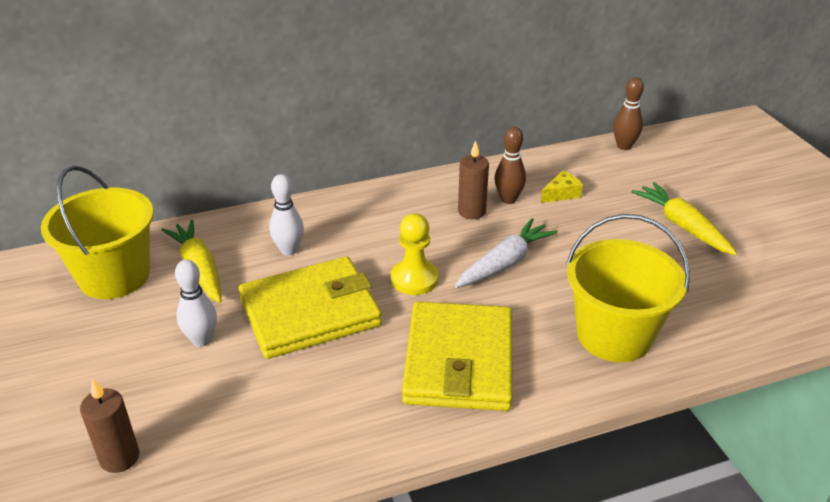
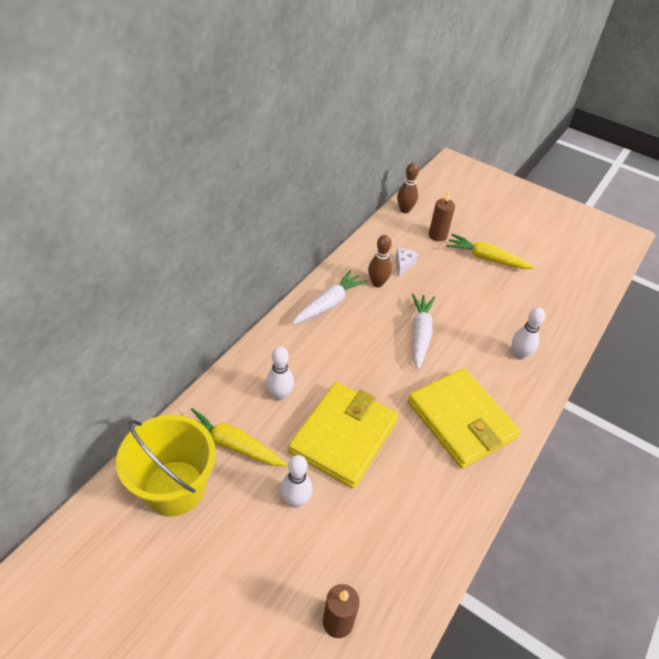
camera: 40 degrees left, 10 degrees up
yellow pawn [391,213,439,295] -> none
brown candle [458,141,489,219] -> brown candle moved to [429,191,455,242]
yellow cheese [541,171,583,203] -> white cheese [396,248,418,277]
yellow bucket [566,214,690,362] -> white bowling pin [512,307,545,360]
none -> white carrot [292,270,367,325]

